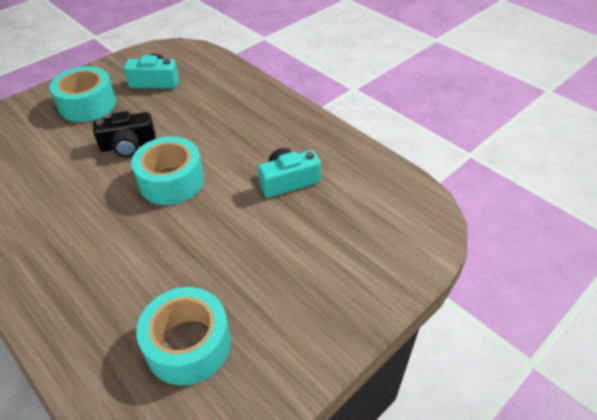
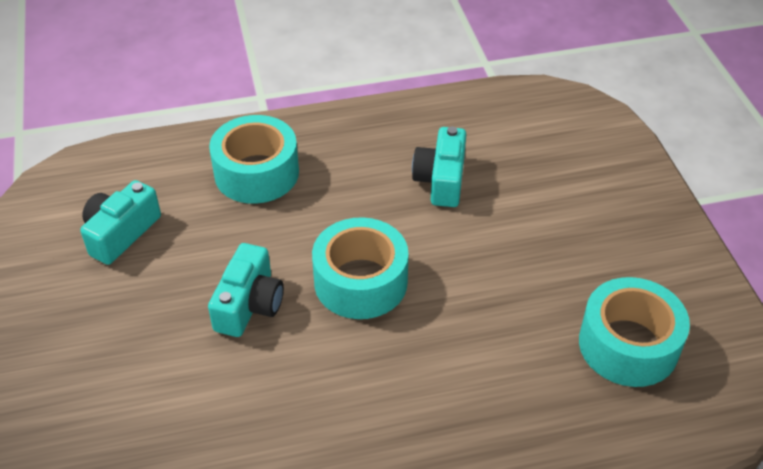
camera: 60 degrees left, 0 degrees up
turquoise tape [50,66,116,122] -> turquoise tape moved to [209,115,299,204]
black camera [93,111,156,157] -> turquoise camera [208,243,284,337]

